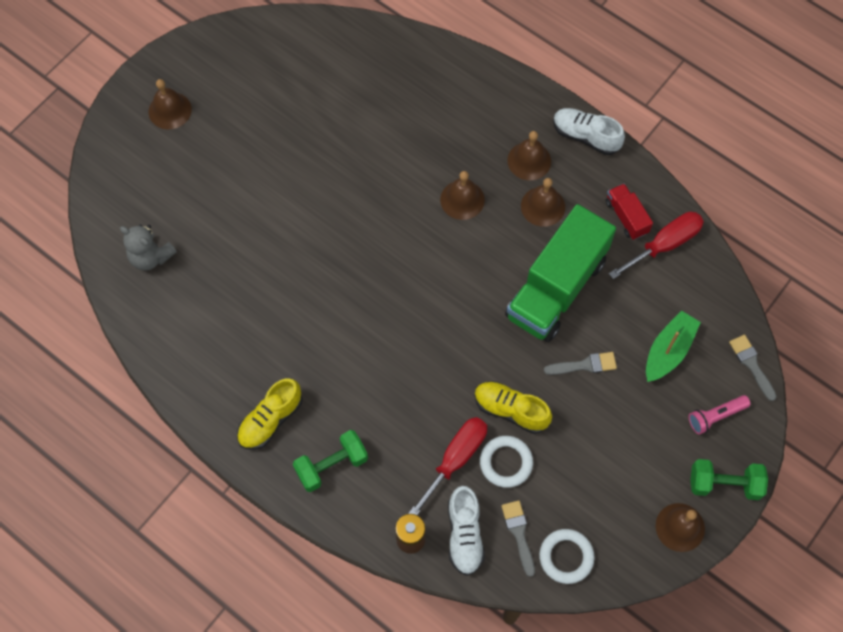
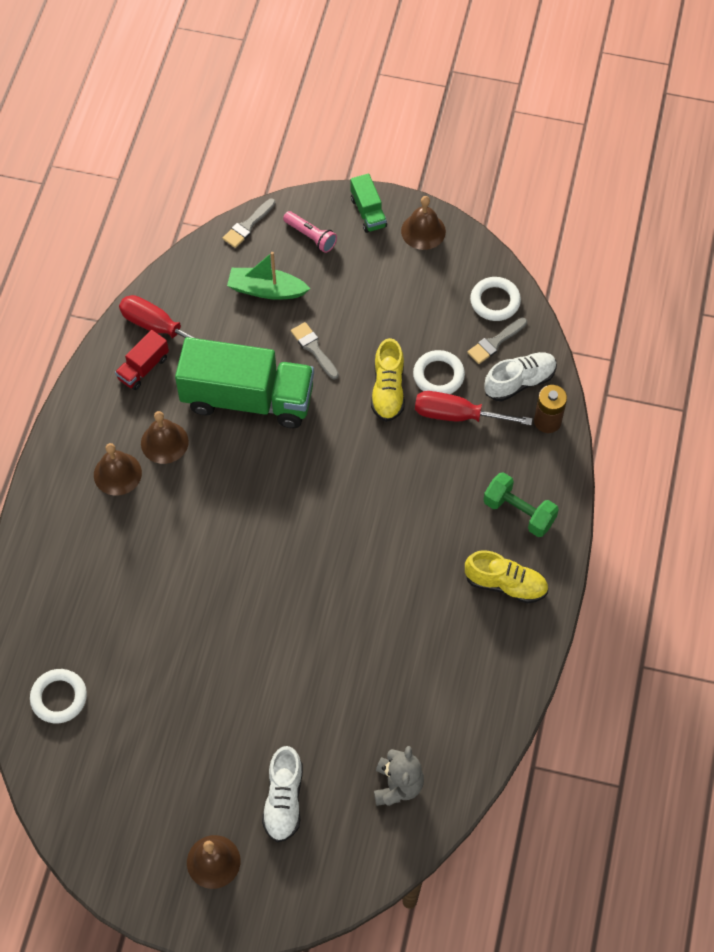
camera: 115 degrees left, 5 degrees down
brown bell [440,171,485,220] -> none
white shoe [553,108,625,155] -> white shoe moved to [262,746,303,842]
green dumbbell [690,459,768,500] -> green truck [351,173,387,233]
none -> white ring [30,669,87,723]

